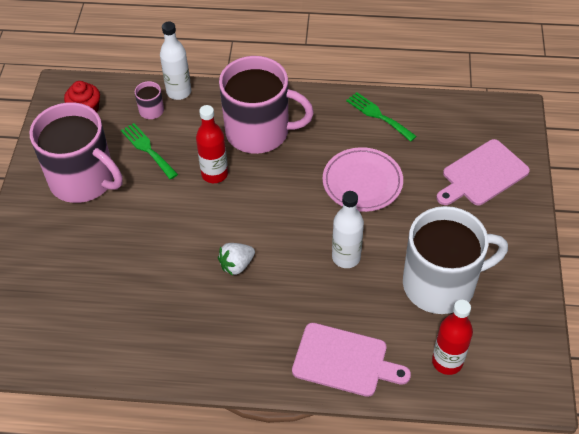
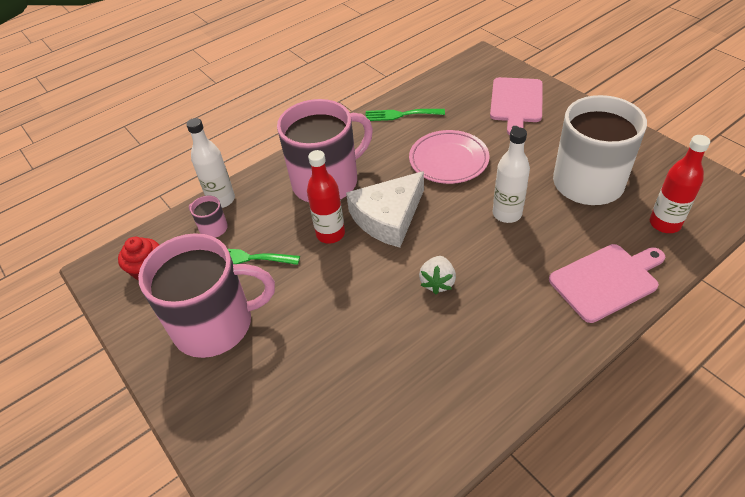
camera: 40 degrees left, 5 degrees down
none -> white cheese [346,171,424,248]

